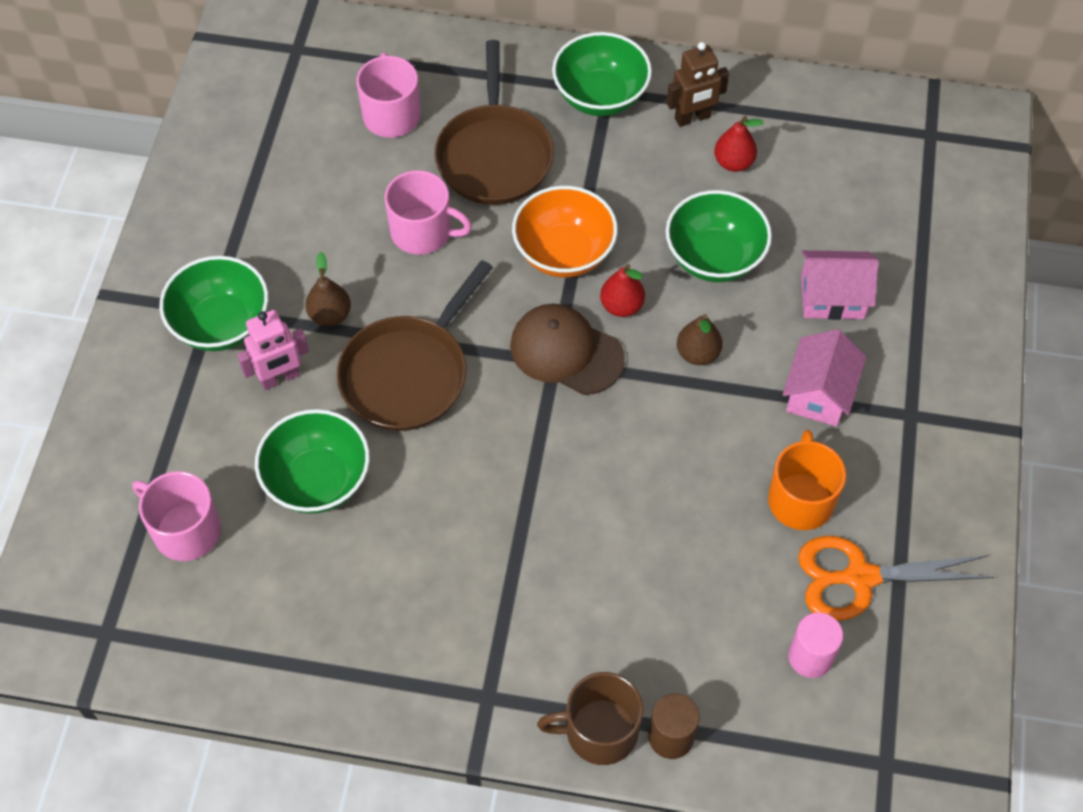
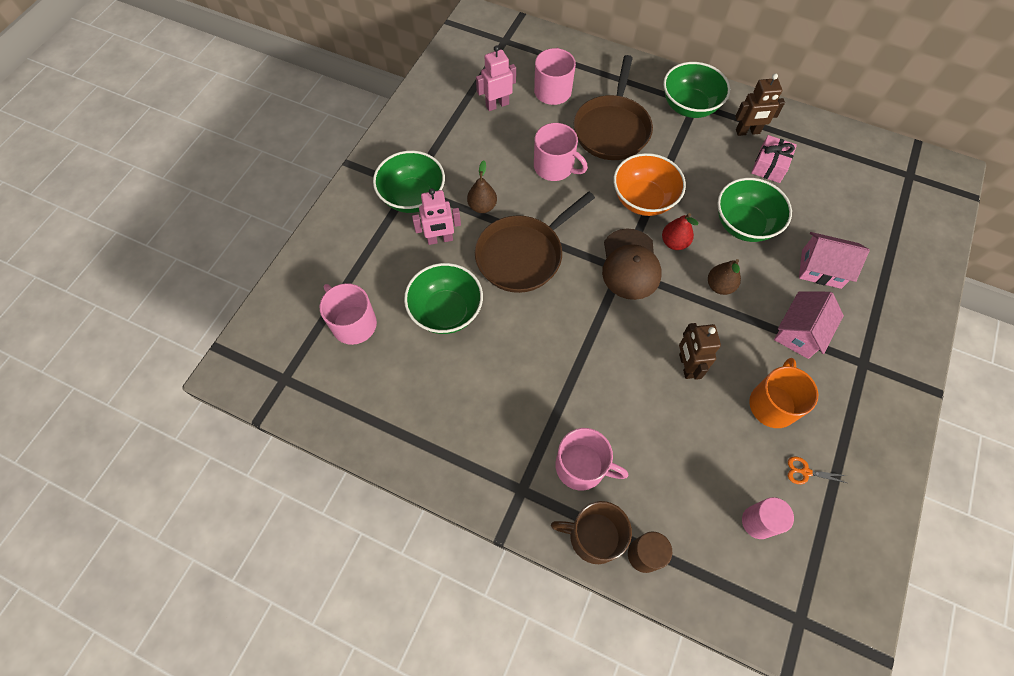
camera: 15 degrees right, 5 degrees up
brown cap [510,304,625,395] -> brown cap turned 135 degrees counterclockwise [602,229,662,300]
red pear [714,116,764,172] -> pink gift [751,135,797,183]
orange scissors [798,536,994,621] -> orange scissors [788,456,847,484], size x0.42
none -> pink robot [476,45,516,111]
none -> pink mug [555,428,628,491]
none -> brown robot [679,323,721,380]

